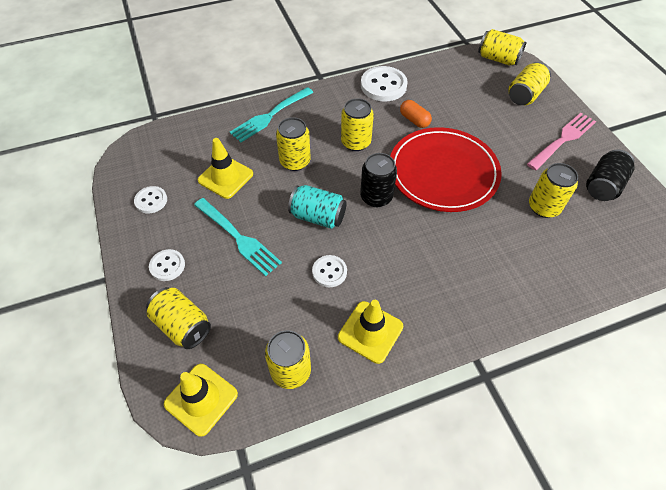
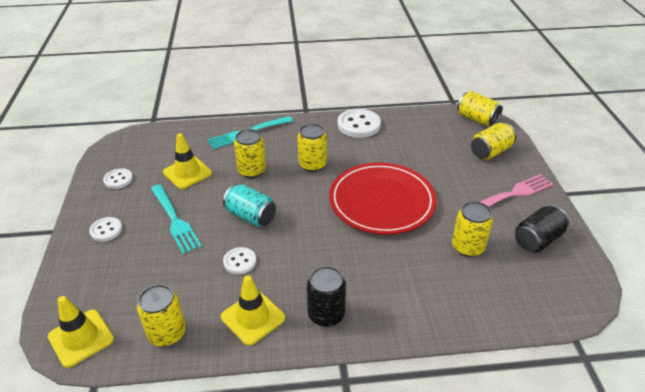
camera: 15 degrees right, 15 degrees down
yellow can [146,287,211,349] -> none
black can [360,153,397,207] -> black can moved to [307,266,346,327]
orange capsule [400,100,432,128] -> none

